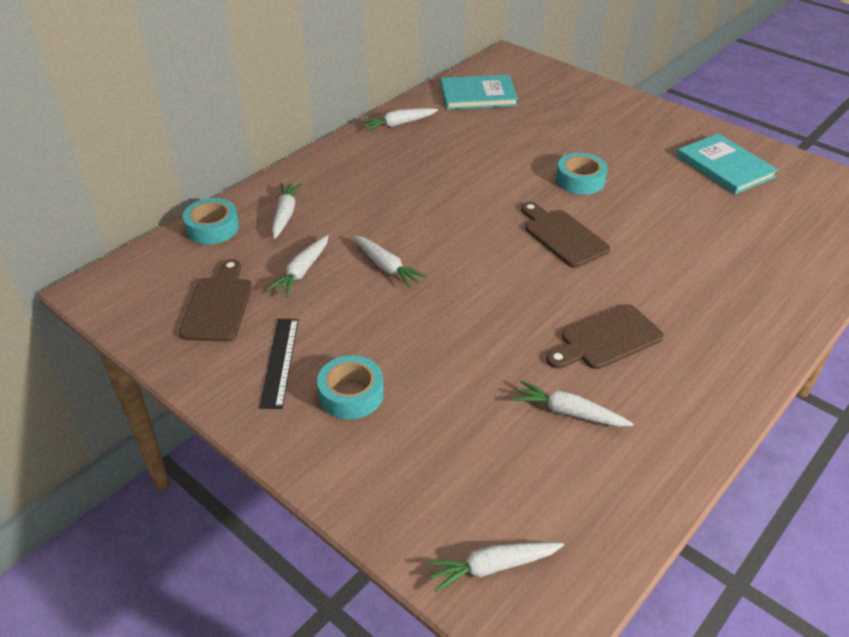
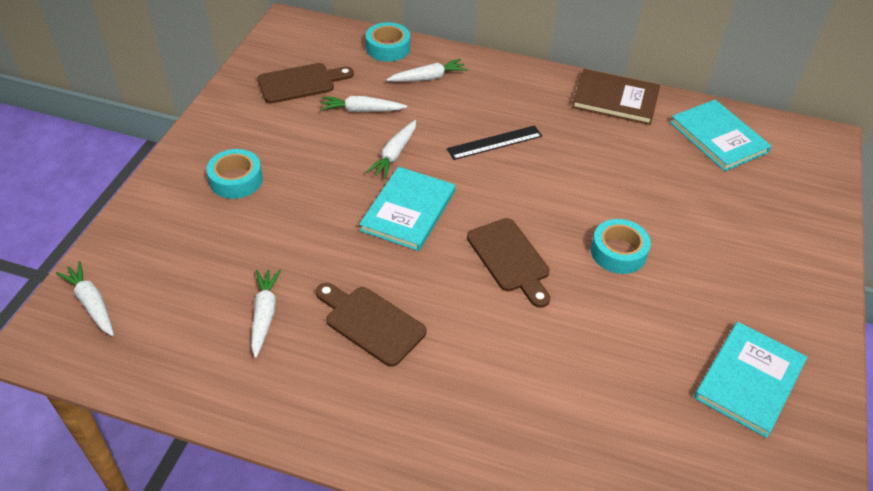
camera: 65 degrees right, 5 degrees up
black ruler [259,319,299,409] -> black ruler moved to [447,125,542,160]
white carrot [361,108,438,131] -> brown book [572,69,660,125]
brown cutting board [521,202,610,268] -> brown cutting board turned 120 degrees clockwise [467,218,550,308]
none -> turquoise book [359,167,455,251]

